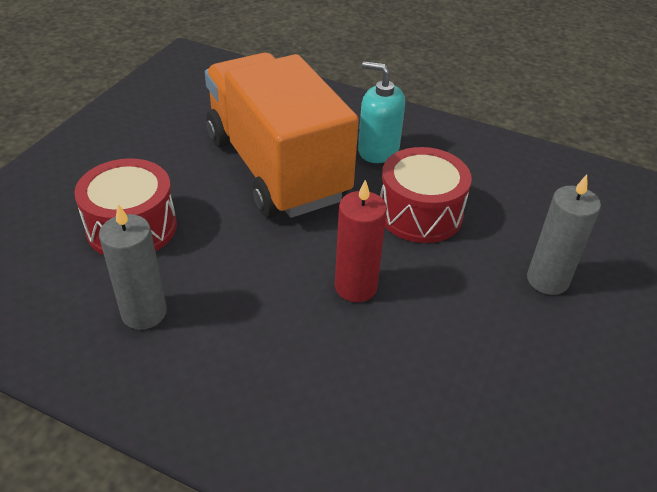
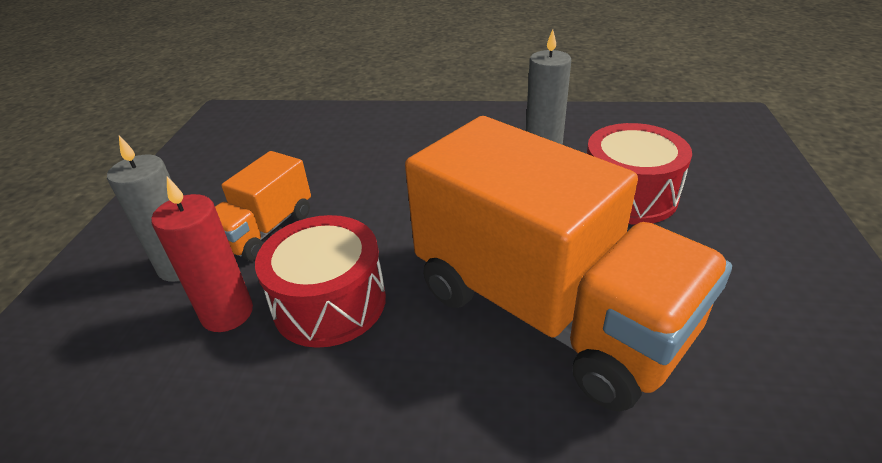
camera: 165 degrees right, 5 degrees down
red candle [335,180,387,302] -> red candle moved to [151,177,253,332]
turquoise soap dispenser [358,61,405,163] -> none
none -> orange truck [215,151,311,261]

